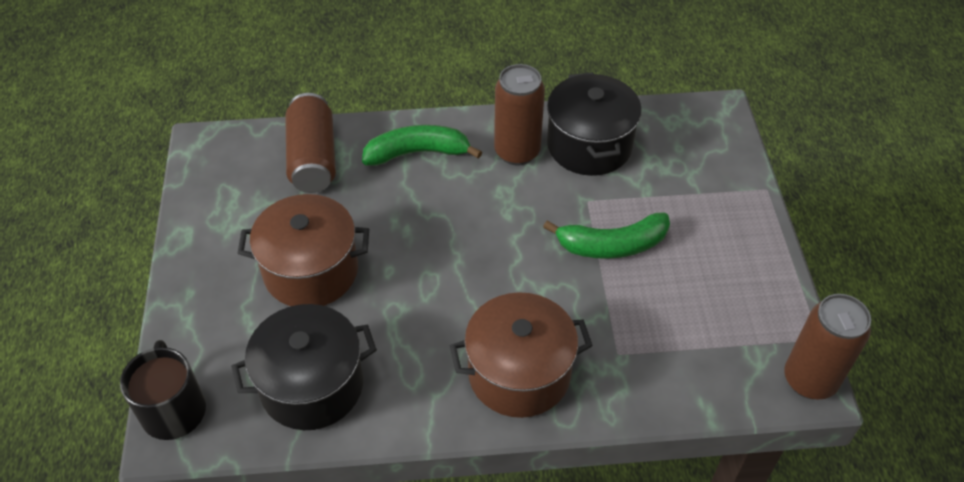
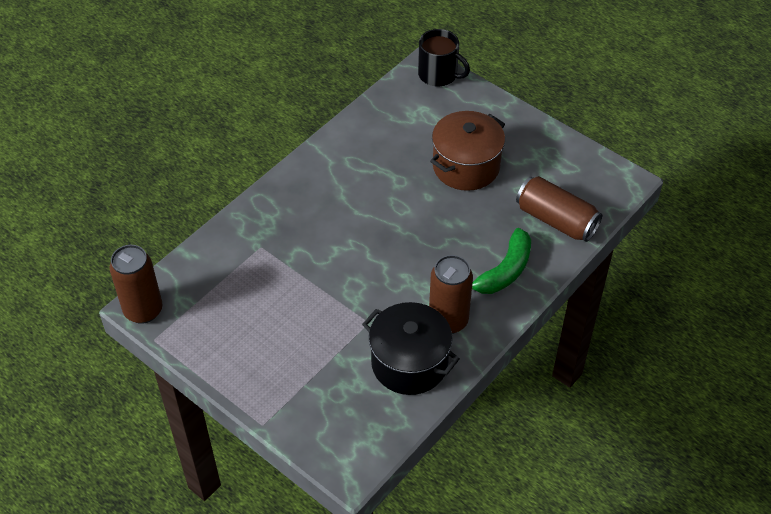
camera: 135 degrees right, 0 degrees up
black pot [231,304,377,430] -> none
brown pot [450,292,593,418] -> none
green banana [543,212,670,259] -> none

